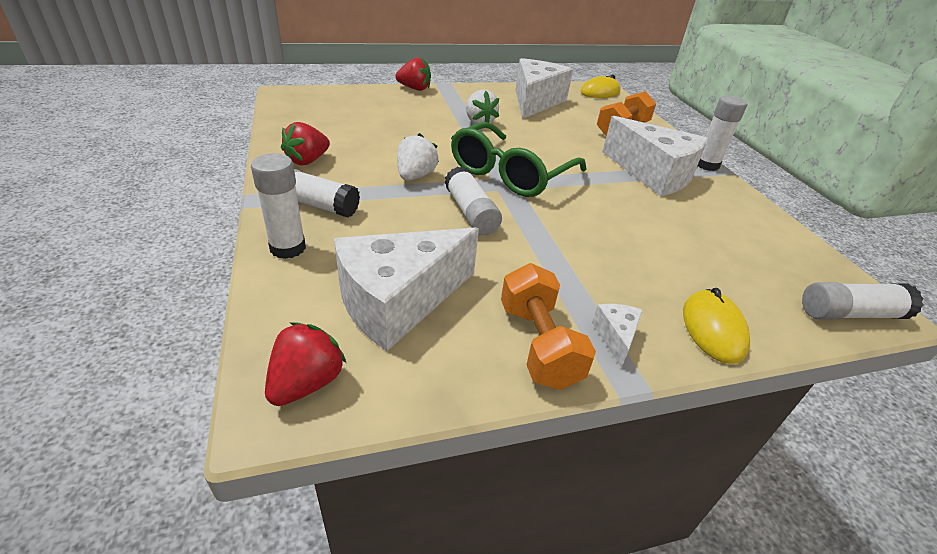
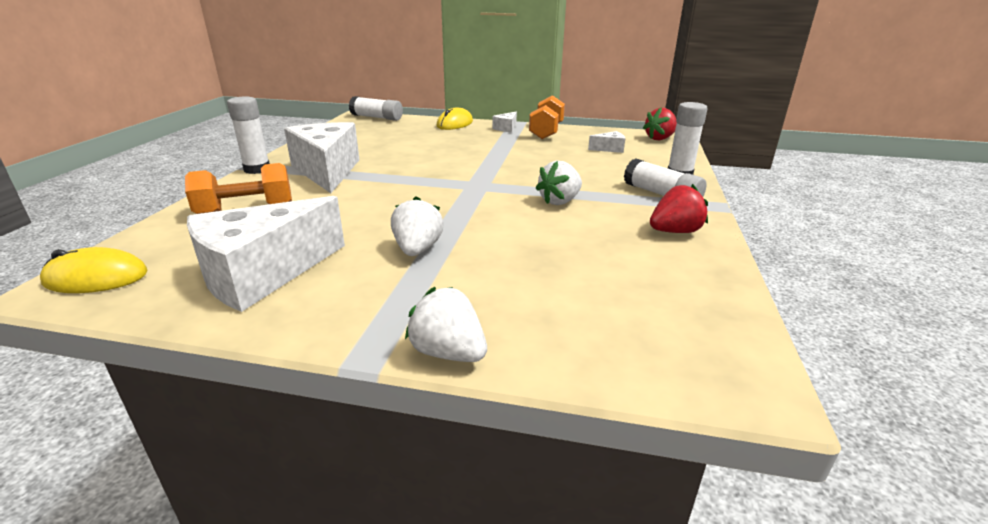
camera: 150 degrees left, 10 degrees down
white cheese [334,227,479,351] -> white cheese [588,131,625,153], size x0.42
red strawberry [395,58,431,91] -> white strawberry [405,287,487,362]
white glue stick [444,166,502,235] -> none
green glasses [451,122,587,197] -> none

